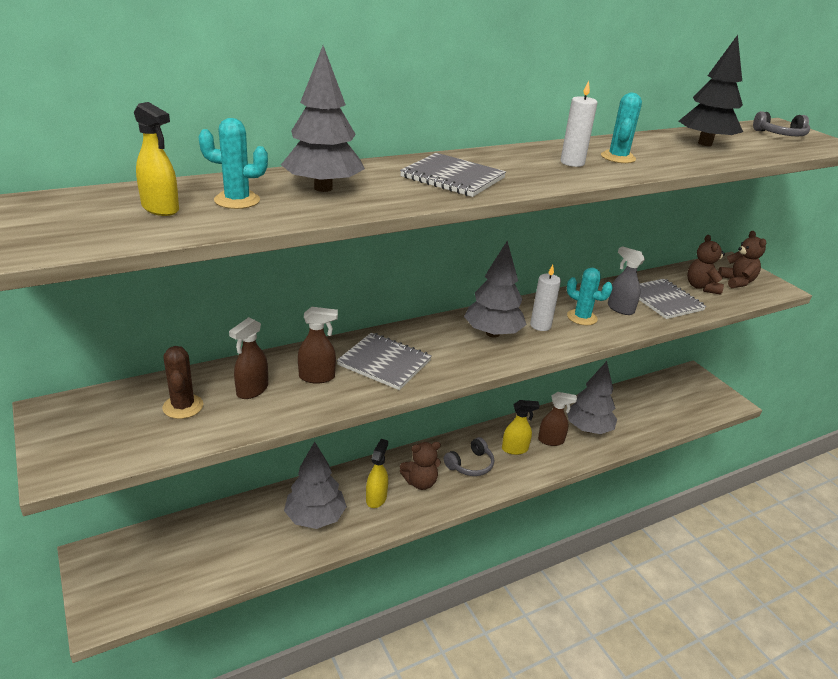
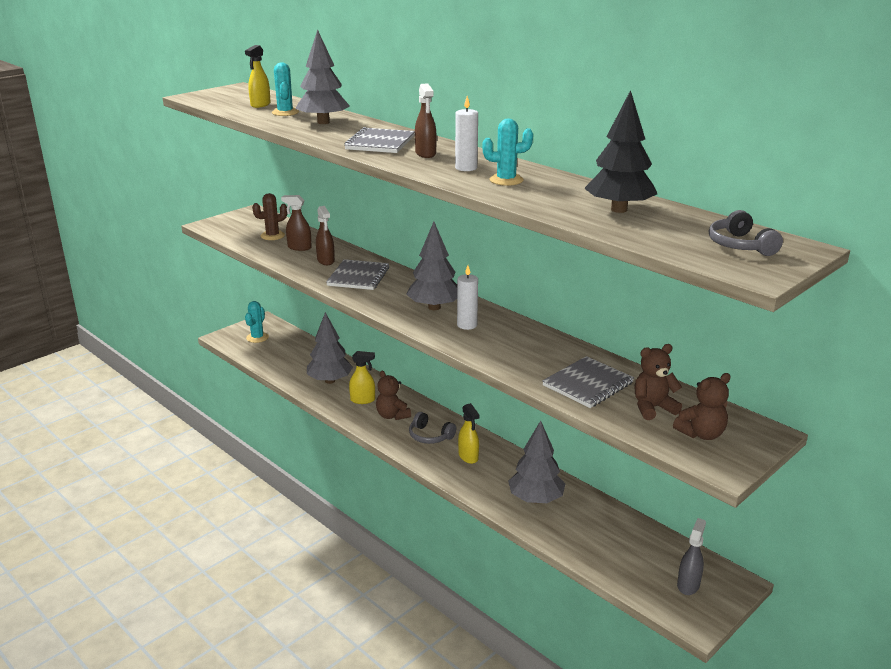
camera: 75 degrees right, 5 degrees down
brown spray bottle [538,392,577,446] -> brown spray bottle moved to [415,83,437,158]
turquoise cactus [567,268,613,325] -> turquoise cactus moved to [245,301,269,343]
grey spray bottle [608,246,645,315] -> grey spray bottle moved to [677,518,706,595]

